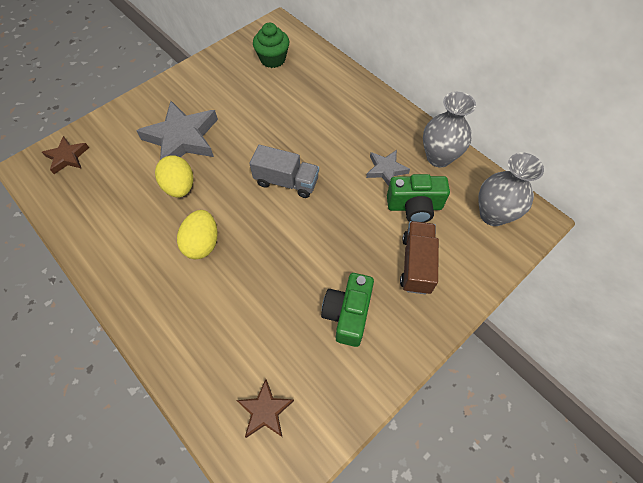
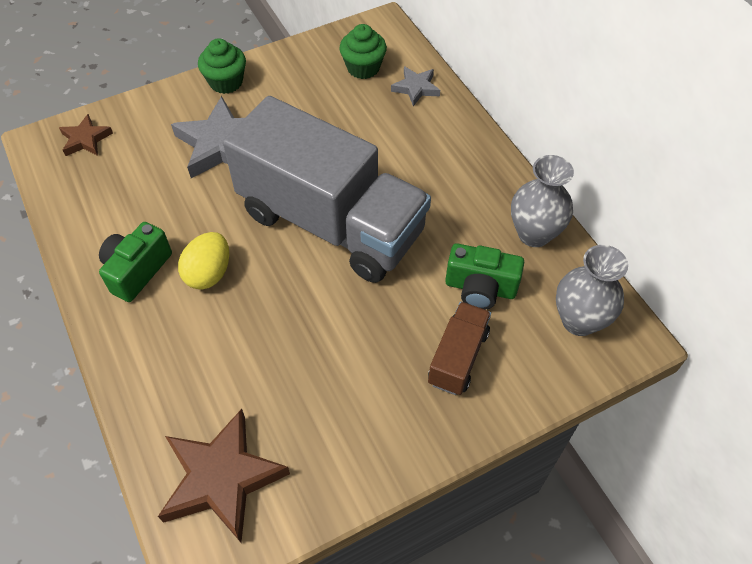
camera: 15 degrees right, 5 degrees down
yellow egg [155,155,193,197] -> none
brown star [236,379,294,438] -> brown star [158,409,290,542], size x1.89
grey truck [249,145,319,198] -> grey truck [223,96,431,283], size x2.34
green camera [321,273,374,347] -> green camera moved to [99,222,172,302]
grey star [366,150,410,186] -> grey star moved to [391,66,440,106]
none -> green cupcake [198,38,246,94]

